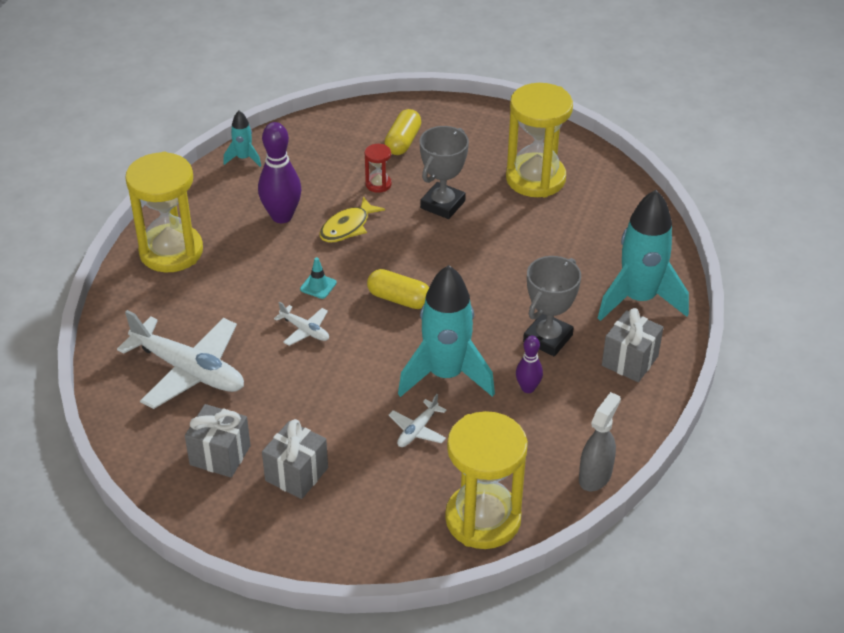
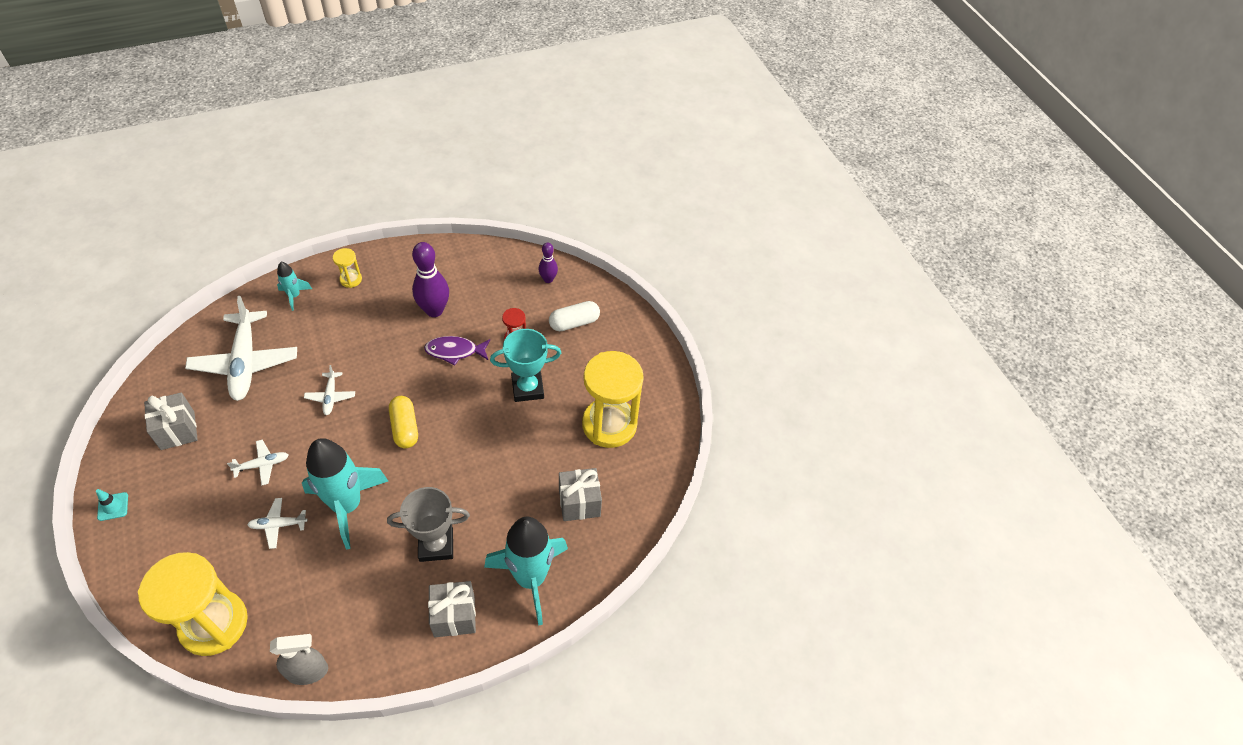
camera: 45 degrees right, 10 degrees up
yellow hourglass [125,152,203,272] -> yellow hourglass [333,248,362,288], size x0.43
turquoise rocket [223,111,261,167] -> turquoise rocket moved to [277,262,312,311]
grey gift [262,419,328,499] -> grey gift moved to [559,468,602,521]
turquoise traffic cone [300,257,337,299] -> turquoise traffic cone moved to [96,489,128,521]
yellow fish [319,196,385,242] -> purple fish [424,336,490,366]
yellow capsule [385,109,421,155] -> white capsule [549,301,600,331]
grey trophy [420,126,469,219] -> turquoise trophy [490,329,561,402]
purple bowling pin [516,336,543,393] -> purple bowling pin moved to [538,242,558,283]
none -> white plane [227,440,289,486]

